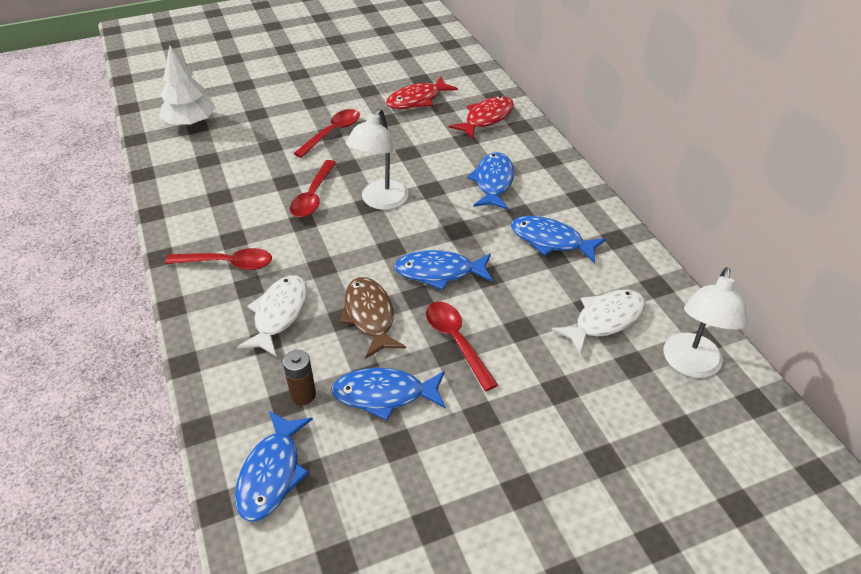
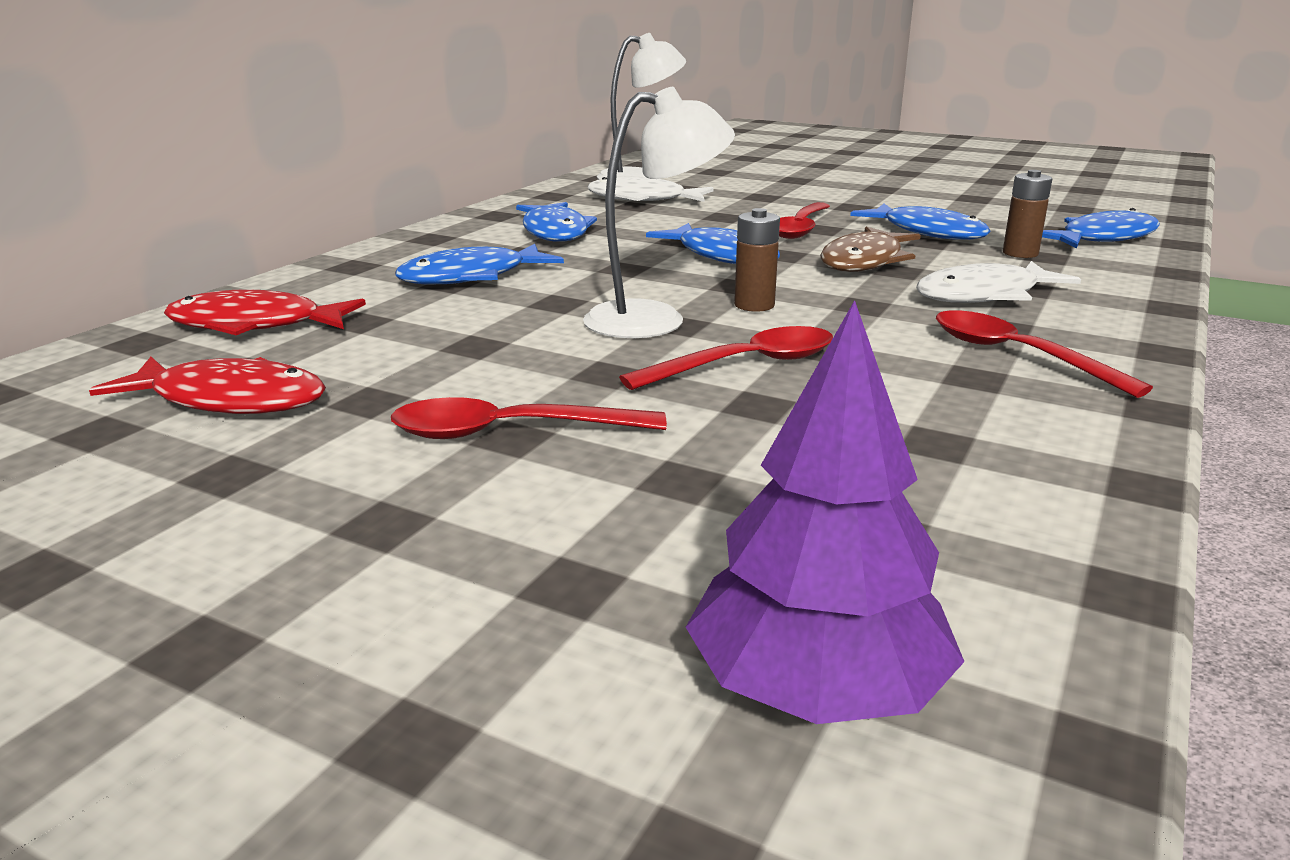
camera: 130 degrees left, 20 degrees down
white tree [159,45,215,126] -> purple tree [686,300,965,724]
none -> brown battery [734,208,780,312]

